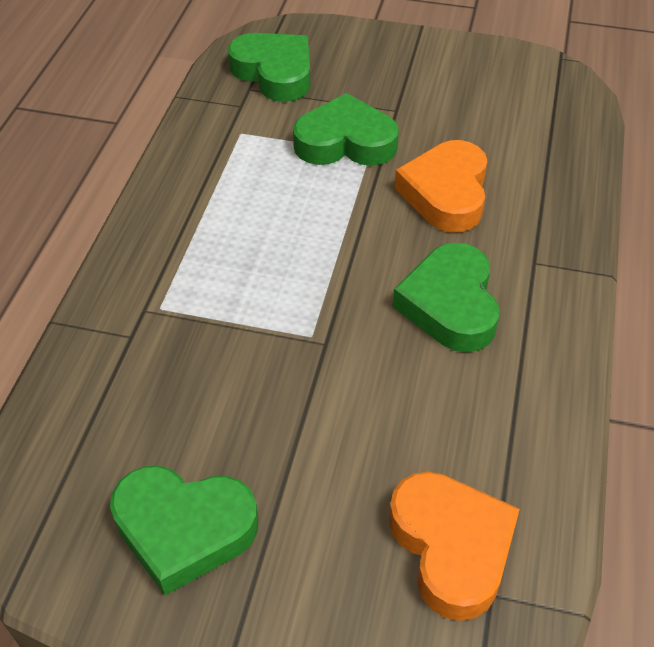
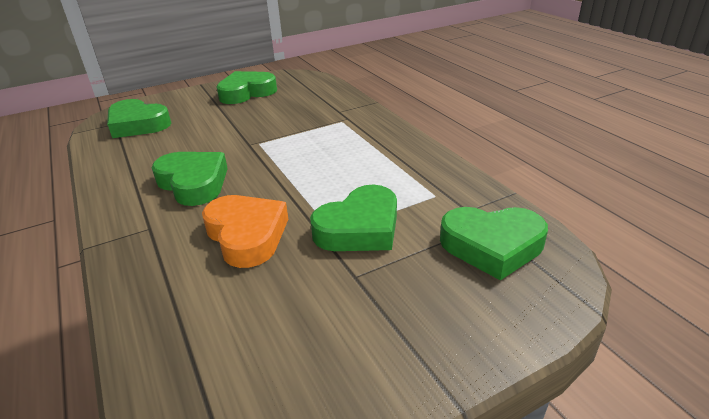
camera: 140 degrees right, 15 degrees down
orange heart [389,472,520,621] -> green heart [107,99,171,138]

